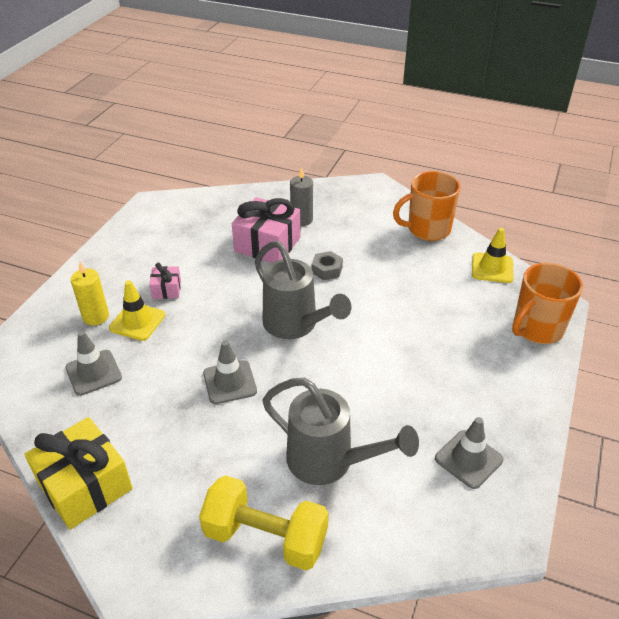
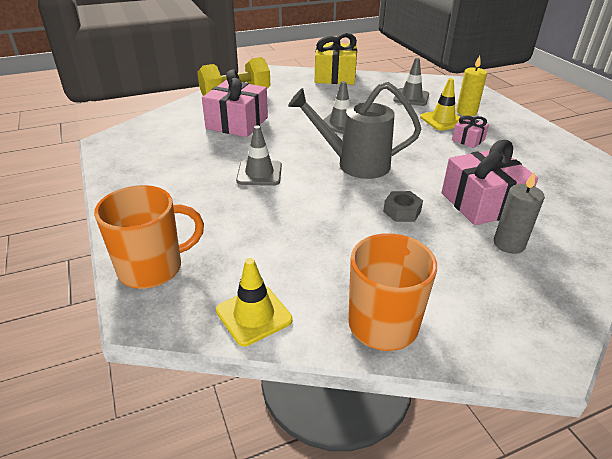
camera: 135 degrees right, 5 degrees down
grey watering can [262,378,419,485] -> pink gift [202,70,268,137]
grey traffic cone [435,417,503,489] -> grey traffic cone moved to [236,126,282,186]
orange mug [512,263,583,344] -> orange mug turned 60 degrees clockwise [94,185,204,289]

